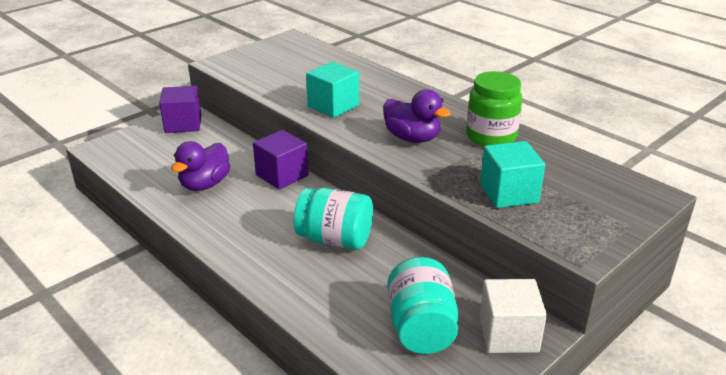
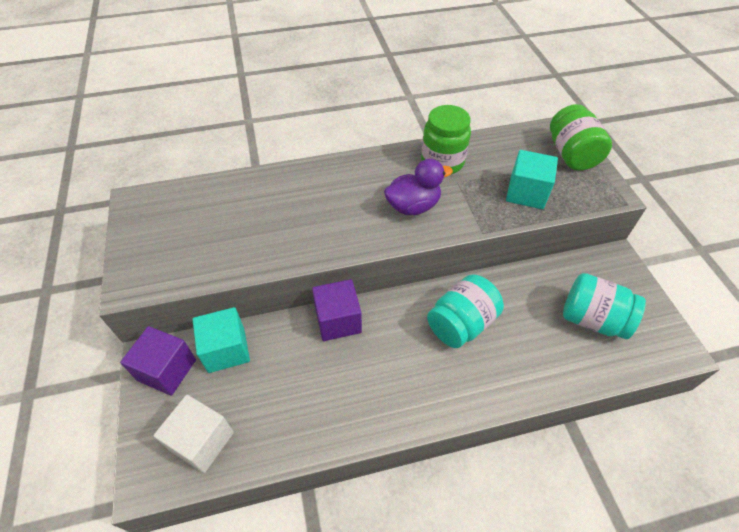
camera: 60 degrees left, 20 degrees up
purple duck [171,141,230,191] -> none
turquoise cube [306,62,359,118] -> turquoise cube moved to [193,307,250,373]
white cube [480,279,547,353] -> white cube moved to [153,395,234,473]
none -> green jar [550,104,612,171]

